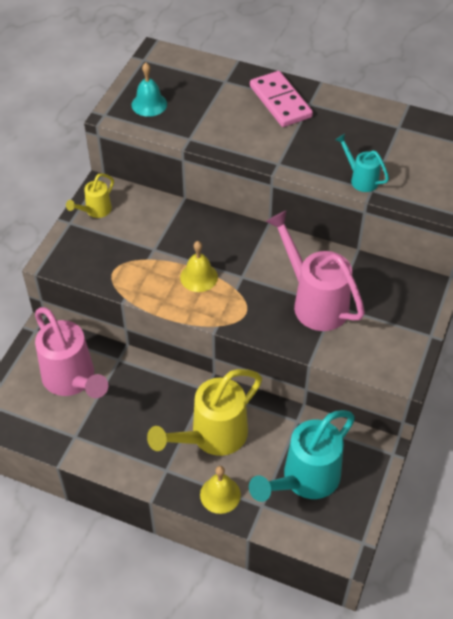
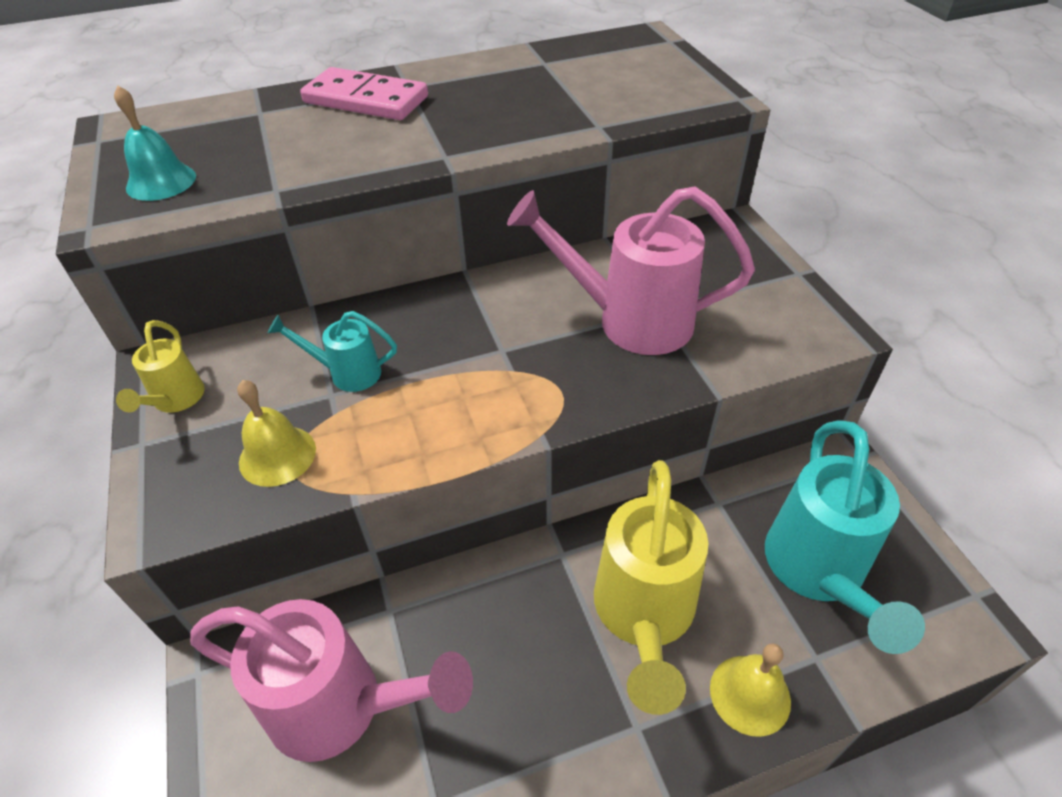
camera: 40 degrees left, 5 degrees down
yellow bell [180,241,218,292] -> yellow bell moved to [237,380,316,487]
turquoise watering can [335,134,389,192] -> turquoise watering can moved to [268,311,397,392]

